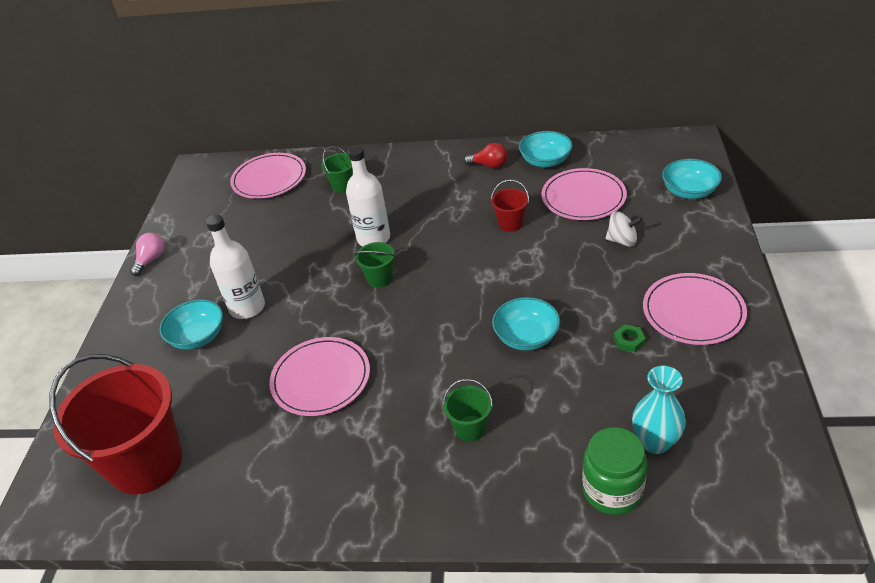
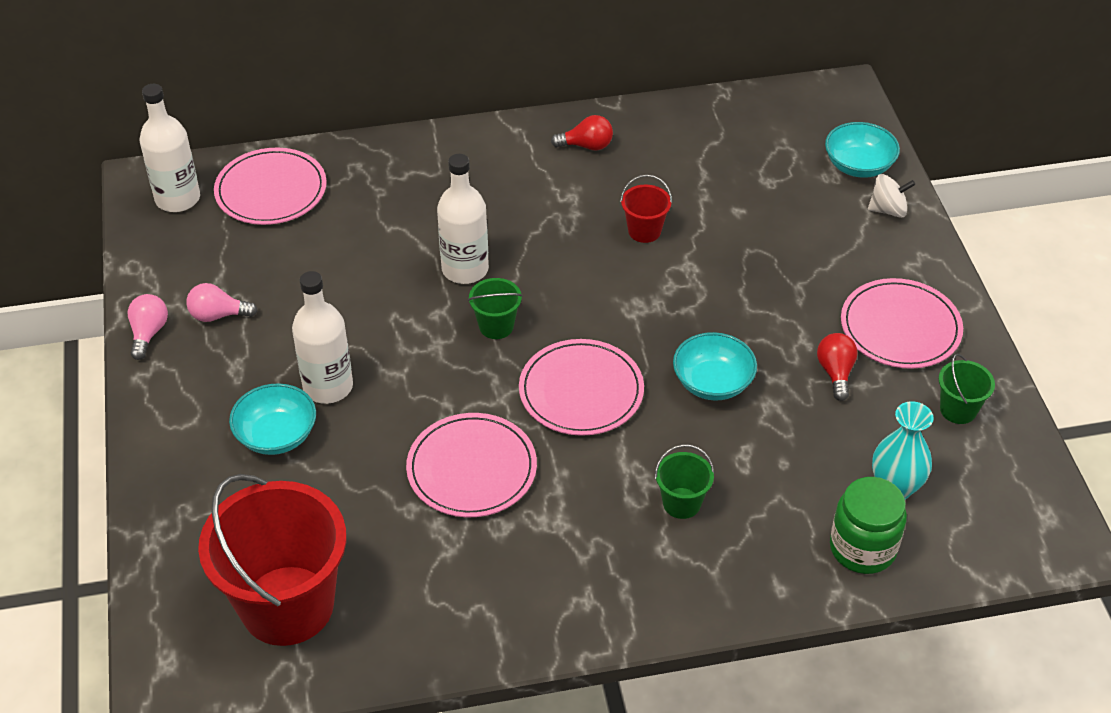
camera: 20 degrees left, 5 degrees up
green bucket [321,146,353,193] -> green bucket moved to [938,354,995,424]
turquoise bowl [519,131,572,168] -> none
pink plate [541,168,627,220] -> pink plate moved to [519,339,644,436]
white spinning top [606,211,642,247] -> white spinning top moved to [868,174,915,218]
green nut [614,324,646,352] -> red light bulb [817,333,858,401]
none -> white bottle [140,84,200,212]
none -> pink light bulb [186,283,258,322]

